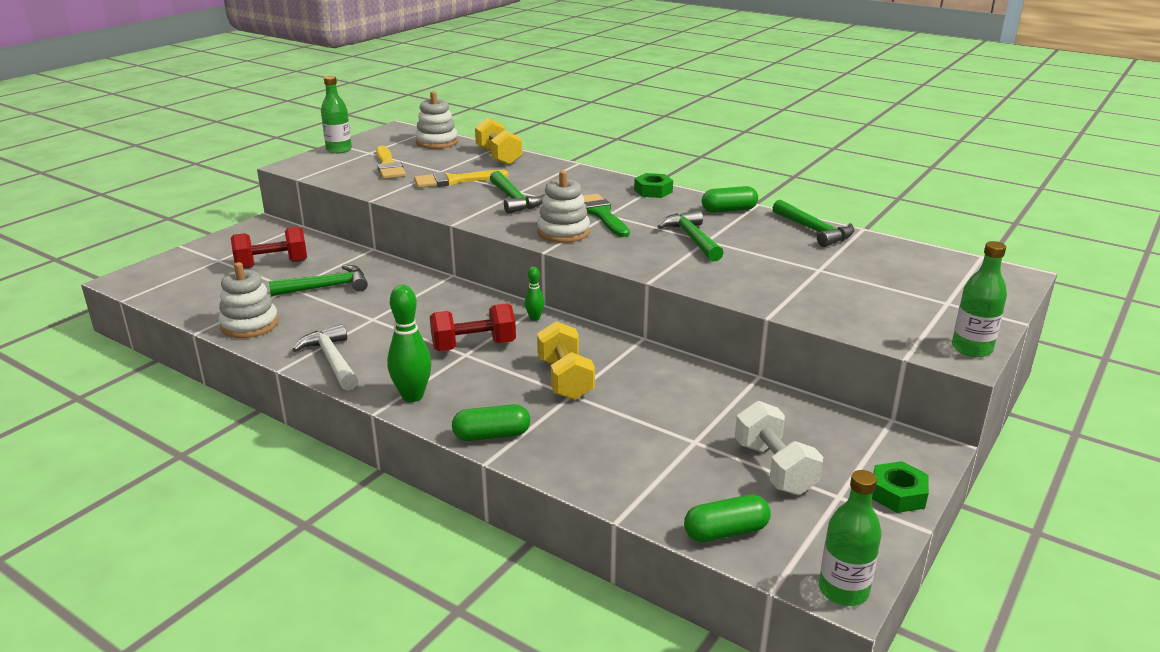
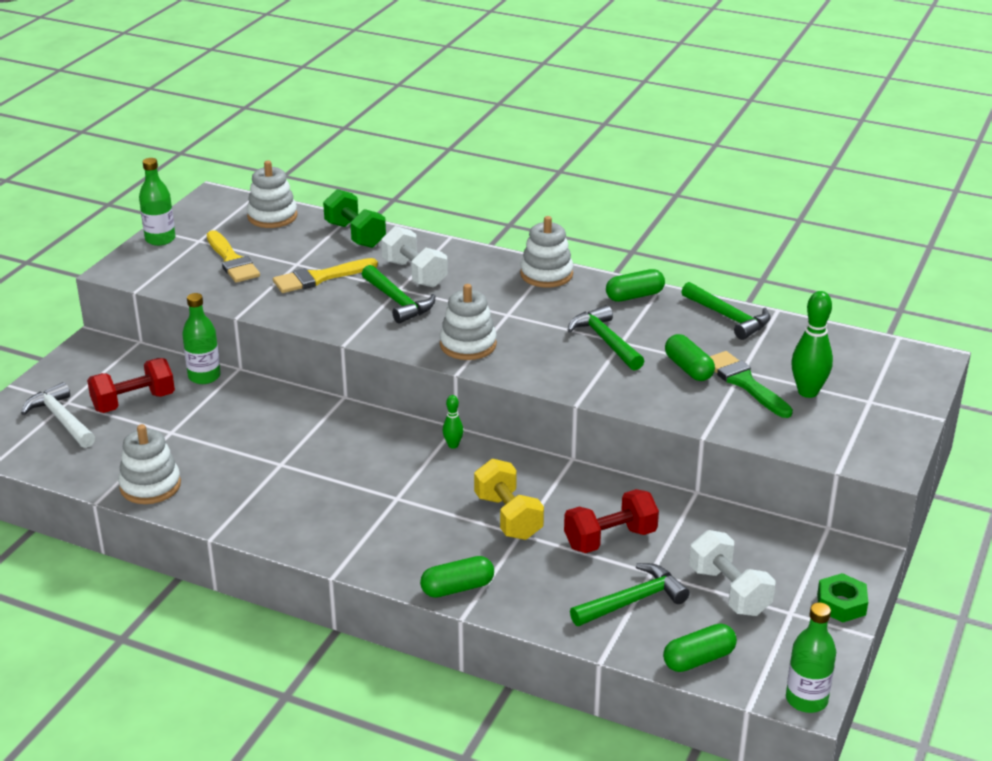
camera: 10 degrees left, 5 degrees up
green hammer [269,265,368,296] -> green hammer moved to [570,563,690,626]
white hammer [292,324,358,390] -> white hammer moved to [21,382,95,448]
green bowling pin [387,285,431,402] -> green bowling pin moved to [791,291,833,398]
red dumbbell [430,303,516,351] -> red dumbbell moved to [564,489,659,553]
yellow dumbbell [475,118,522,165] -> green dumbbell [323,189,386,248]
green brush [583,194,630,237] -> green brush moved to [710,351,793,418]
green nut [634,173,673,198] -> white stacking toy [520,216,573,288]
green bottle [952,241,1007,357] -> green bottle moved to [182,293,221,384]
none -> white dumbbell [381,226,448,288]
none -> green capsule [665,334,715,381]

